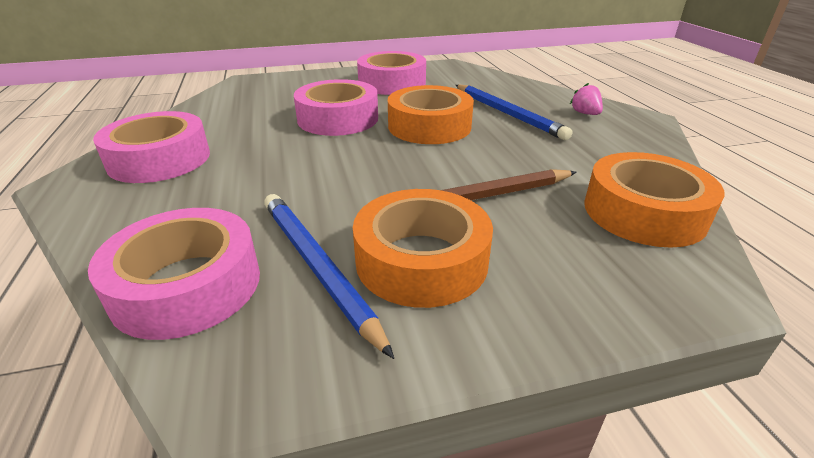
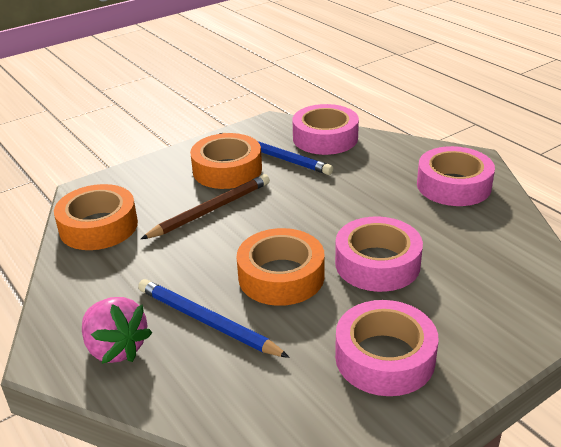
camera: 160 degrees right, 0 degrees up
pink strawberry [570,83,603,115] -> pink strawberry [82,297,152,364], size x1.86

